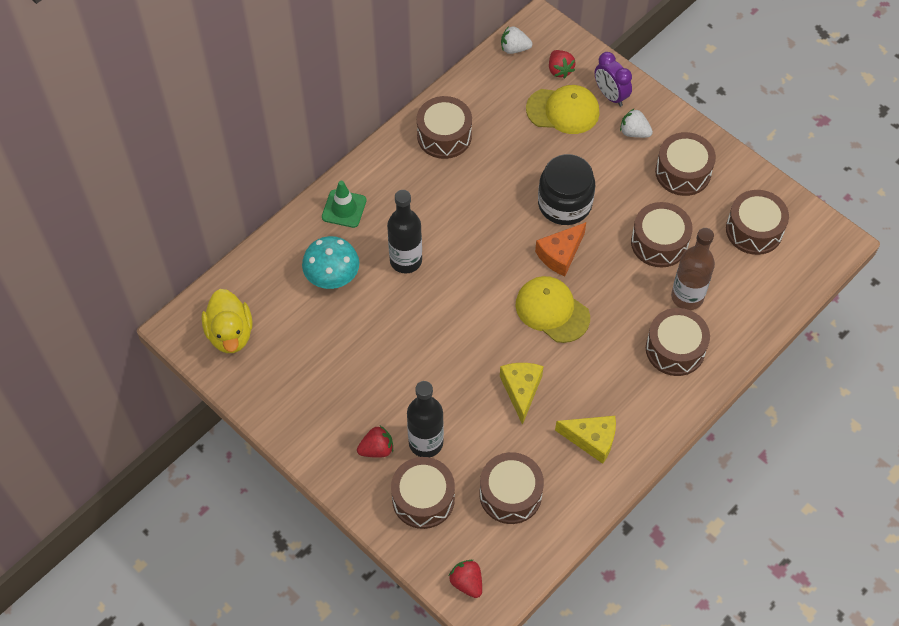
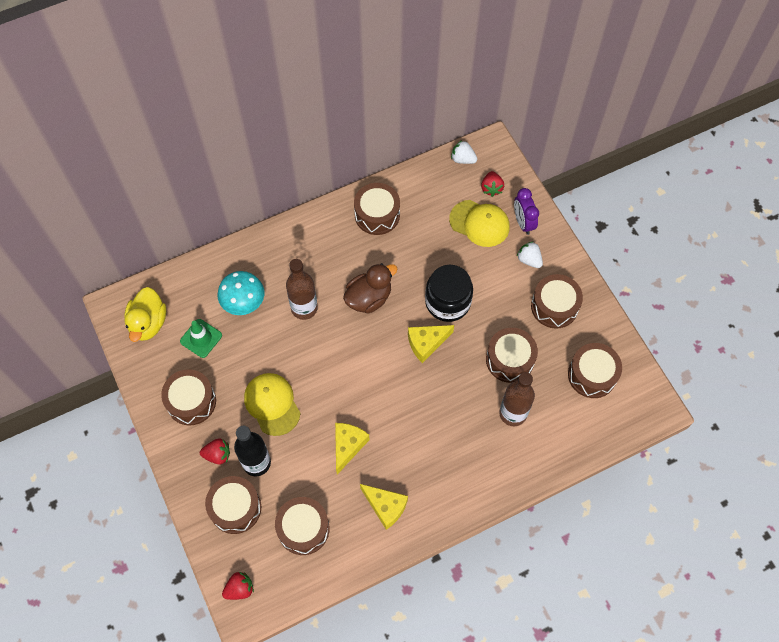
camera: 20 degrees right, 5 degrees up
green traffic cone [322,181,366,228] -> green traffic cone moved to [180,319,222,358]
black bottle [387,190,422,273] -> brown bottle [286,259,318,320]
red strawberry [449,560,482,598] -> red strawberry turned 75 degrees clockwise [222,572,254,600]
yellow cap [515,276,590,343] -> yellow cap moved to [244,373,301,436]
orange cheese [535,222,586,276] -> yellow cheese [408,325,454,363]
brown drum [646,308,710,376] -> brown drum moved to [161,369,216,426]
none -> brown duck [343,263,397,314]

